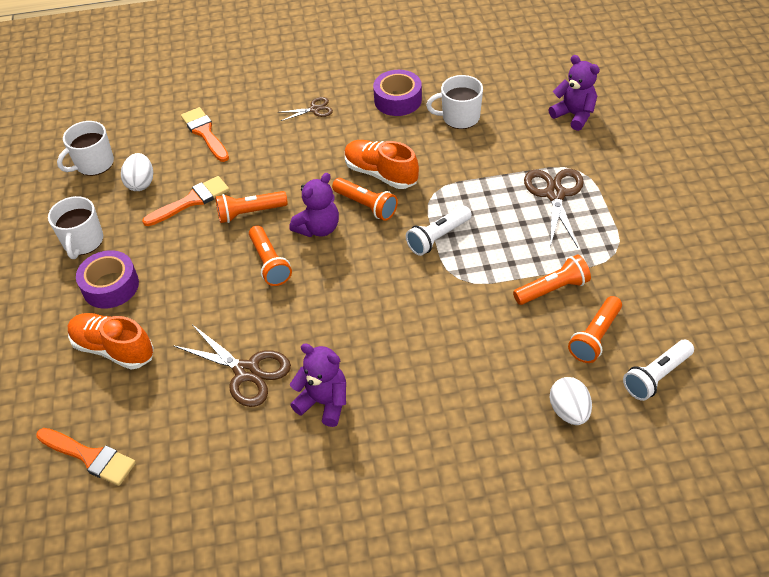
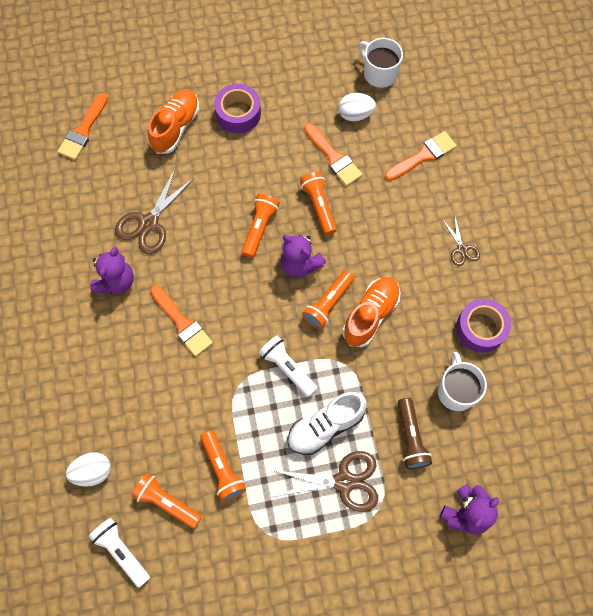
camera: 85 degrees right, 20 degrees up
white mug [48,196,103,259] -> none
orange flashlight [249,226,292,286] -> orange flashlight turned 135 degrees clockwise [242,194,280,258]
none -> orange brush [151,285,213,357]
none -> white shoe [287,392,367,455]
none -> brown flashlight [398,398,432,469]

